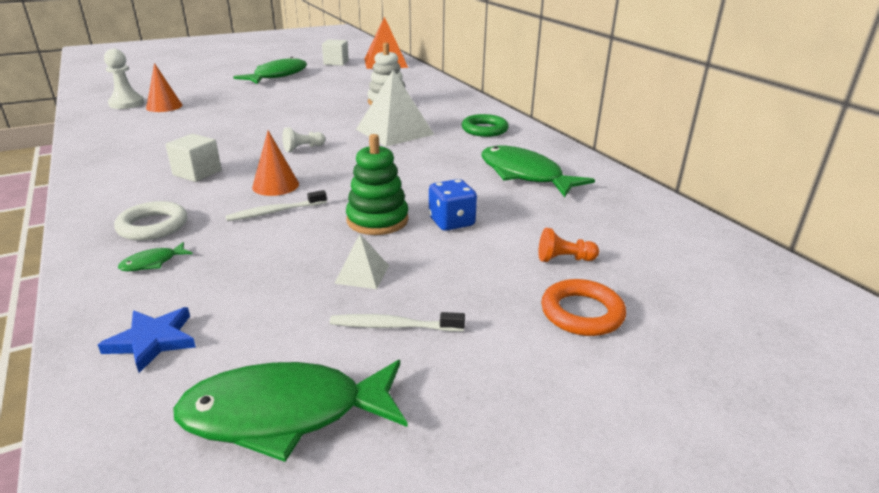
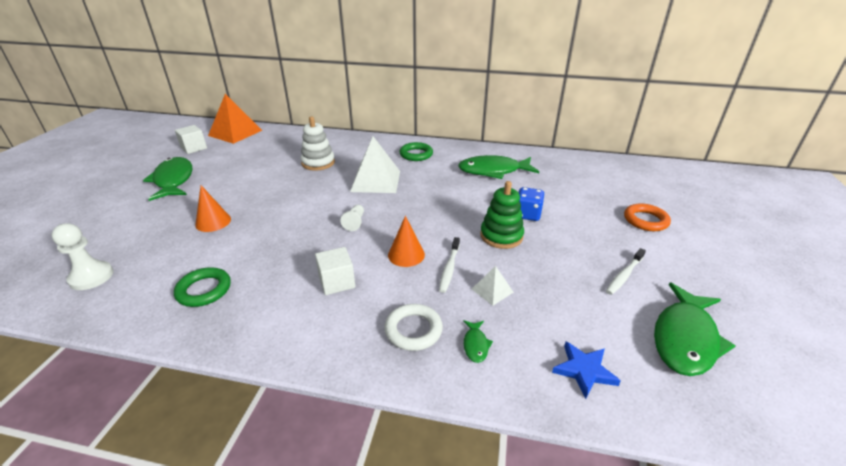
camera: 50 degrees left, 5 degrees up
orange cone [146,63,182,112] -> orange cone moved to [195,185,231,232]
white pyramid [334,234,389,289] -> white pyramid moved to [472,266,514,306]
orange pawn [539,228,599,262] -> none
none -> green ring [174,267,231,307]

